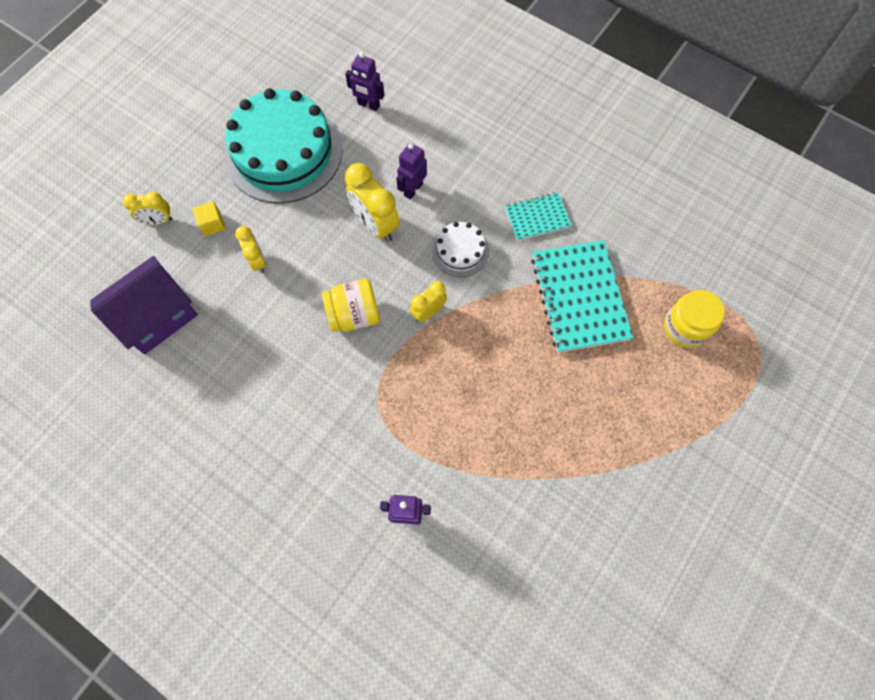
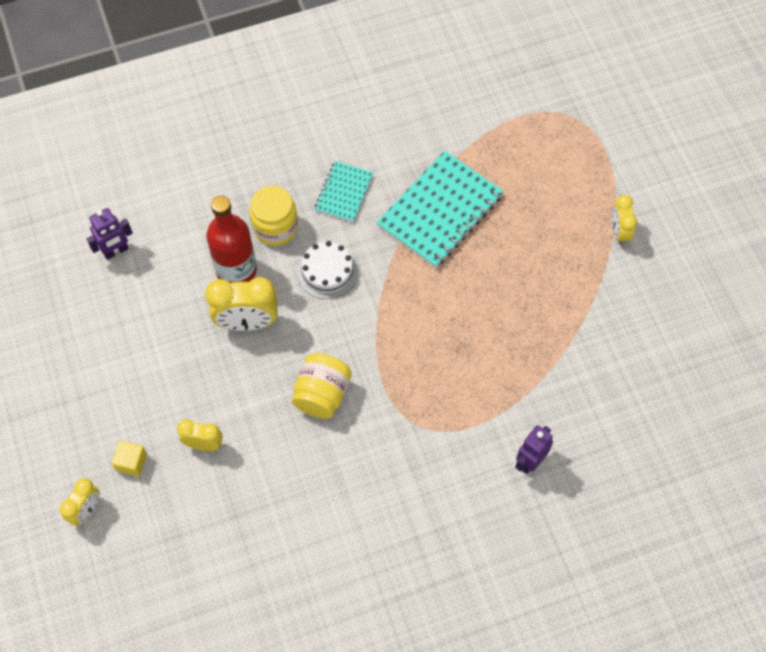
camera: 55 degrees left, 5 degrees down
purple house [90,256,198,354] -> none
turquoise cake [224,88,342,203] -> none
purple robot [396,143,427,200] -> red bottle [206,195,257,283]
yellow clock [410,281,447,322] -> yellow clock moved to [611,195,637,245]
turquoise notebook [531,240,633,353] -> turquoise notebook turned 75 degrees counterclockwise [376,151,504,268]
yellow jar [664,290,725,348] -> yellow jar moved to [249,186,298,246]

